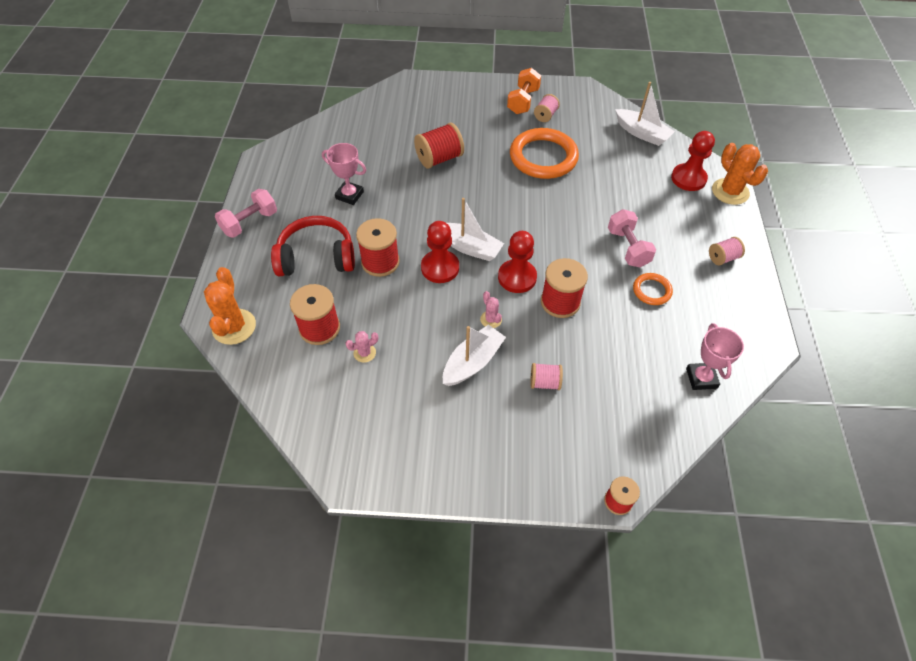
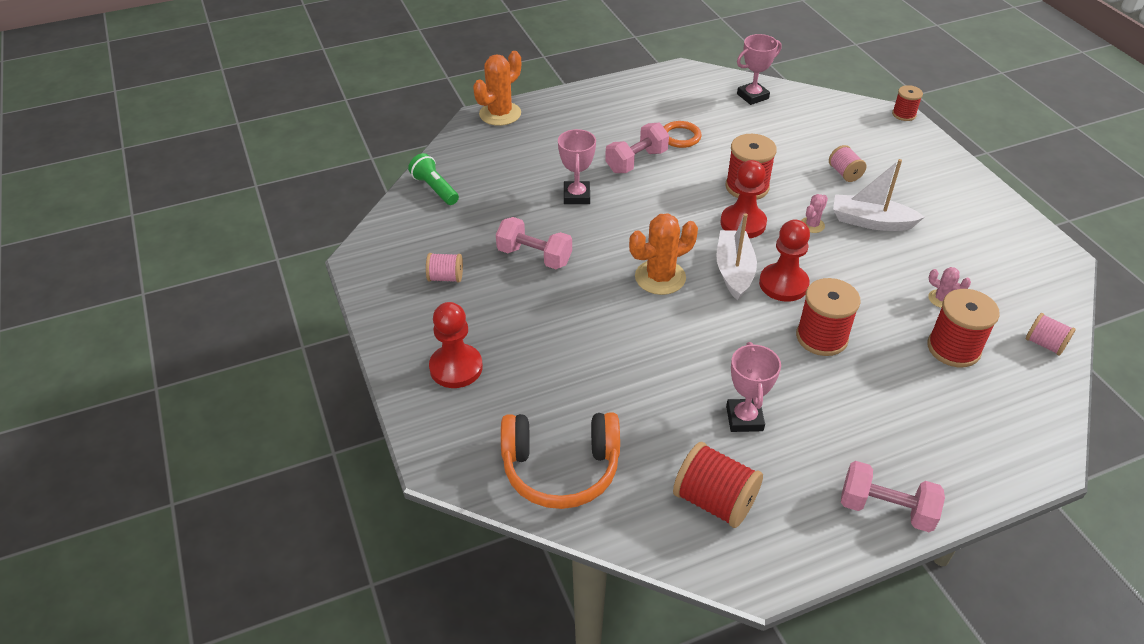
camera: 115 degrees left, 10 degrees down
orange cactus [204,267,256,345] -> orange cactus moved to [629,213,698,295]
red headphones [271,216,355,276] -> none
red spool [414,123,464,169] -> red spool moved to [673,442,763,528]
orange dumbbell [507,68,541,114] -> none
orange ring [510,128,579,179] -> pink dumbbell [496,217,572,269]
white boat [615,82,675,146] -> green flashlight [408,153,459,205]
red pawn [671,131,715,191] -> red pawn moved to [429,302,483,388]
pink spool [709,237,745,265] -> pink spool moved to [1026,313,1076,356]
none -> orange headphones [501,413,620,509]
none -> pink trophy [558,129,596,204]

